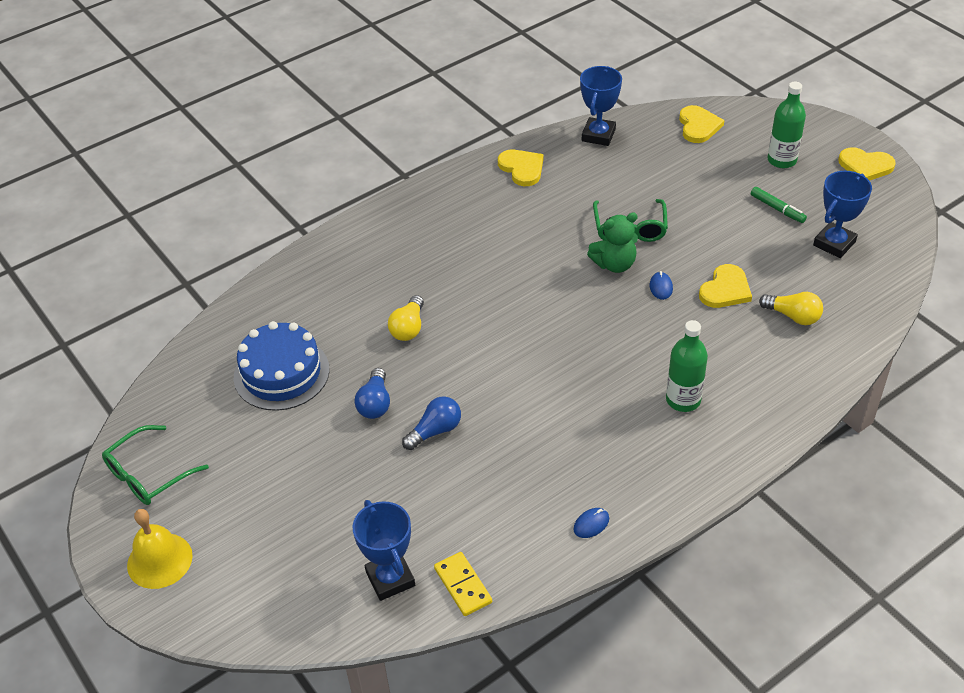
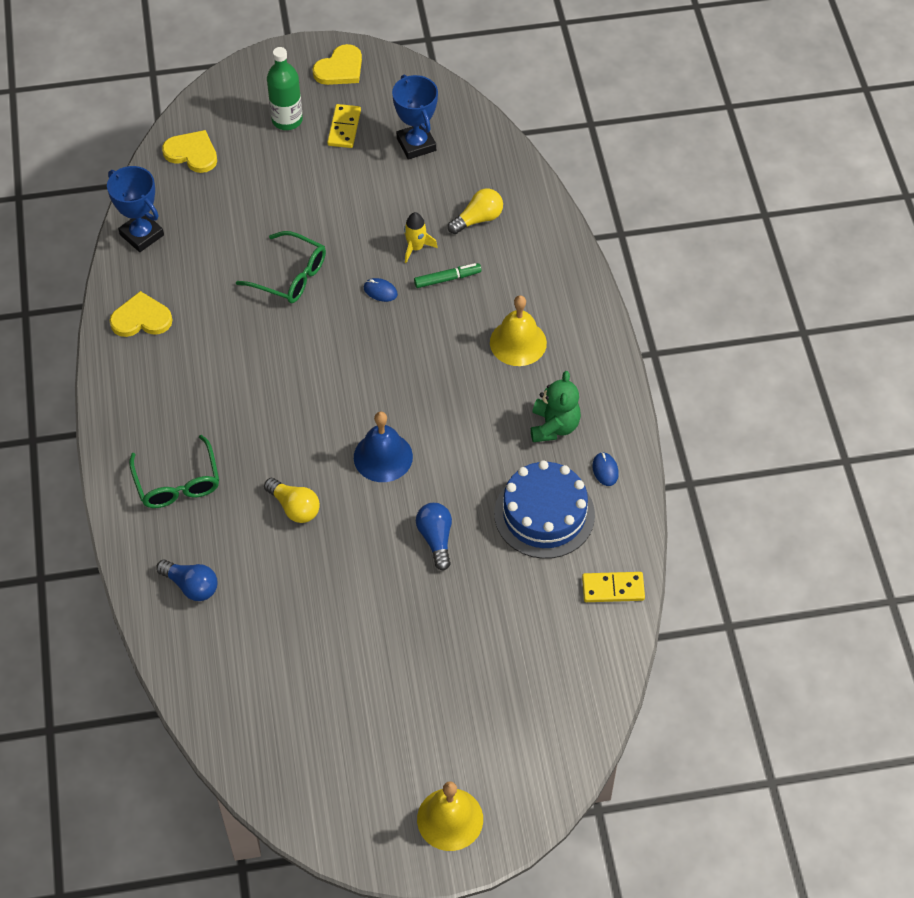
camera: 65 degrees left, 10 degrees up
green glasses [102,425,209,505] -> green glasses moved to [129,435,219,508]
blue cake [234,321,329,411] -> blue cake moved to [494,460,595,559]
blue trophy [353,500,415,601] -> none
blue light bulb [354,368,390,419] -> blue light bulb moved to [156,560,217,601]
green teddy bear [587,212,638,273] -> green teddy bear moved to [531,371,581,442]
green bottle [666,320,708,412] -> yellow bell [490,295,547,366]
yellow heart [699,264,752,308] -> yellow rocket [404,212,438,263]
green marker [751,187,807,223] -> green marker moved to [414,263,481,288]
none -> yellow domino [327,104,361,148]
none -> blue bell [354,412,413,482]

